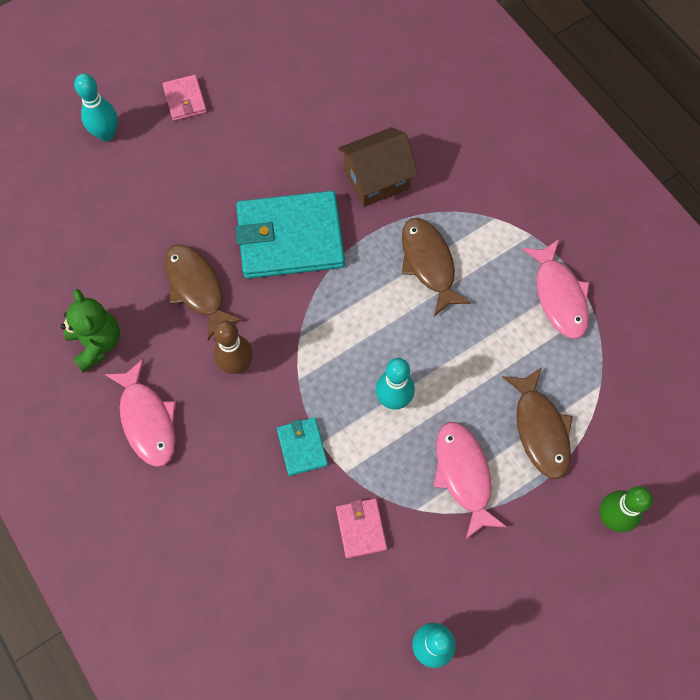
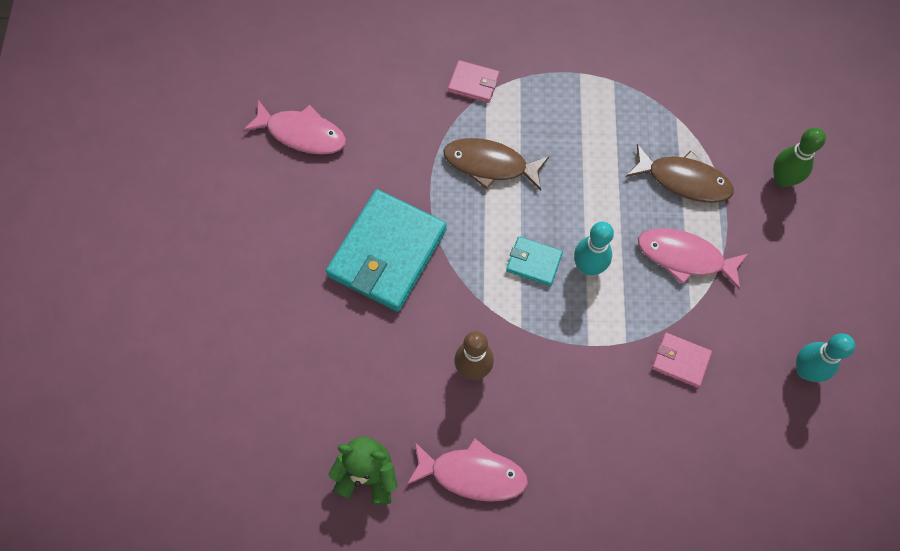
camera: 55 degrees left, 0 degrees up
turquoise bowling pin [74,73,118,141] -> none
pink wallet [162,75,207,121] -> pink wallet moved to [448,60,500,103]
brown fish [165,244,243,340] -> none
turquoise wallet [277,417,328,476] -> turquoise wallet moved to [506,236,563,286]
brown house [338,127,418,207] -> none
pink fish [522,239,589,339] -> pink fish moved to [243,100,346,155]

